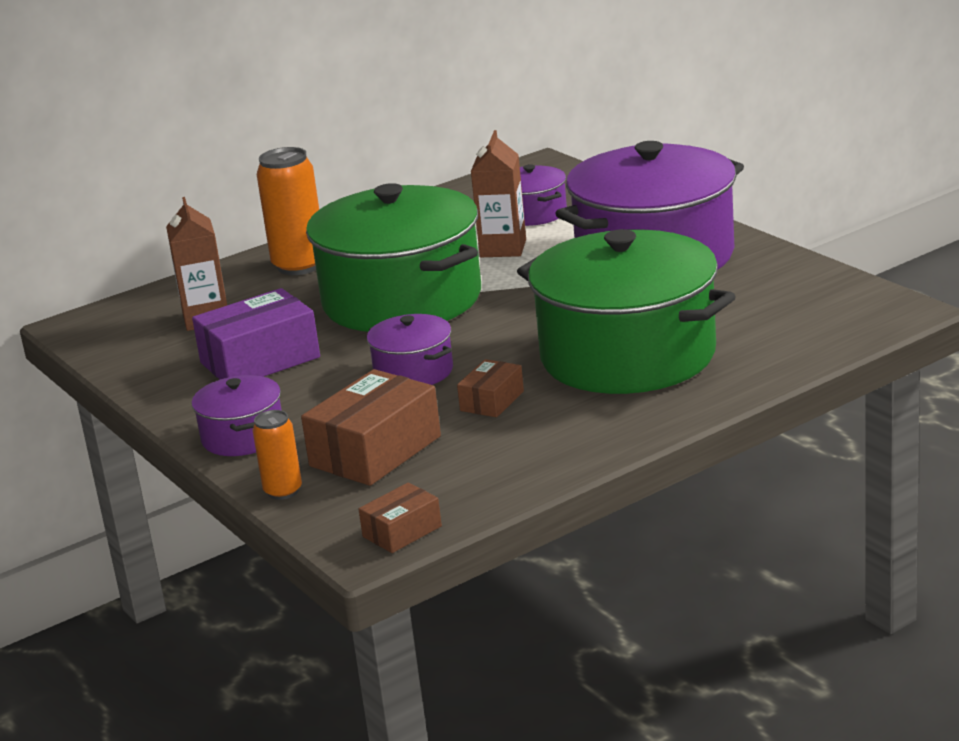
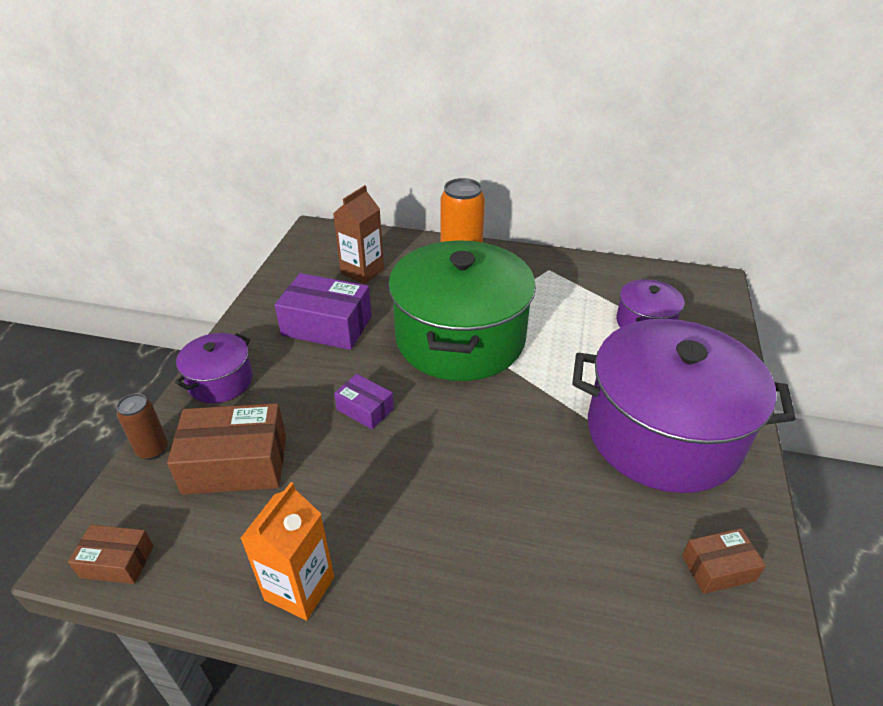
camera: 45 degrees right, 15 degrees up
orange can [253,410,302,500] -> brown can [116,393,168,460]
purple pot [367,314,453,385] -> purple box [334,374,394,430]
brown box [457,359,524,417] -> brown box moved to [682,528,766,594]
brown carton [471,130,526,257] -> none
green pot [517,229,736,394] -> none
none -> orange carton [240,482,334,621]

